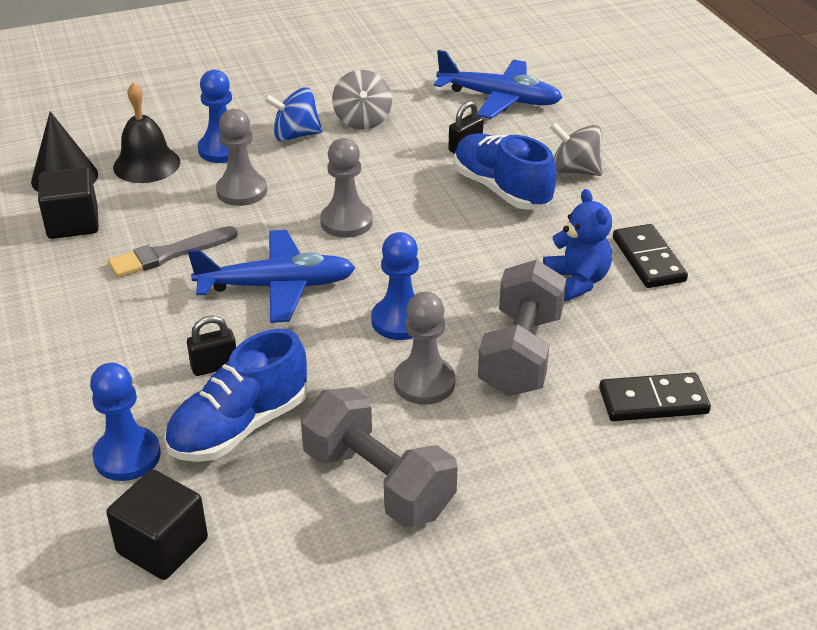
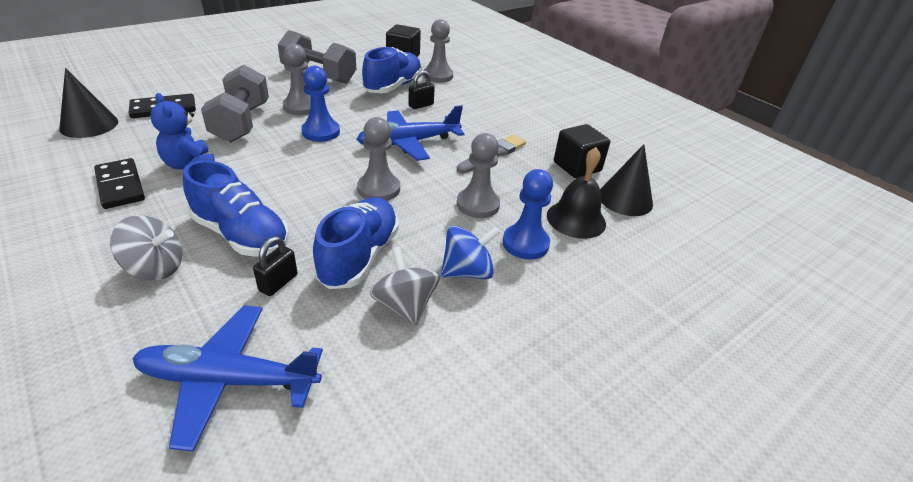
camera: 160 degrees right, 0 degrees up
blue pawn [90,363,161,481] -> grey pawn [423,19,453,83]
none -> black cone [59,68,118,138]
none -> blue shoe [313,197,399,289]

